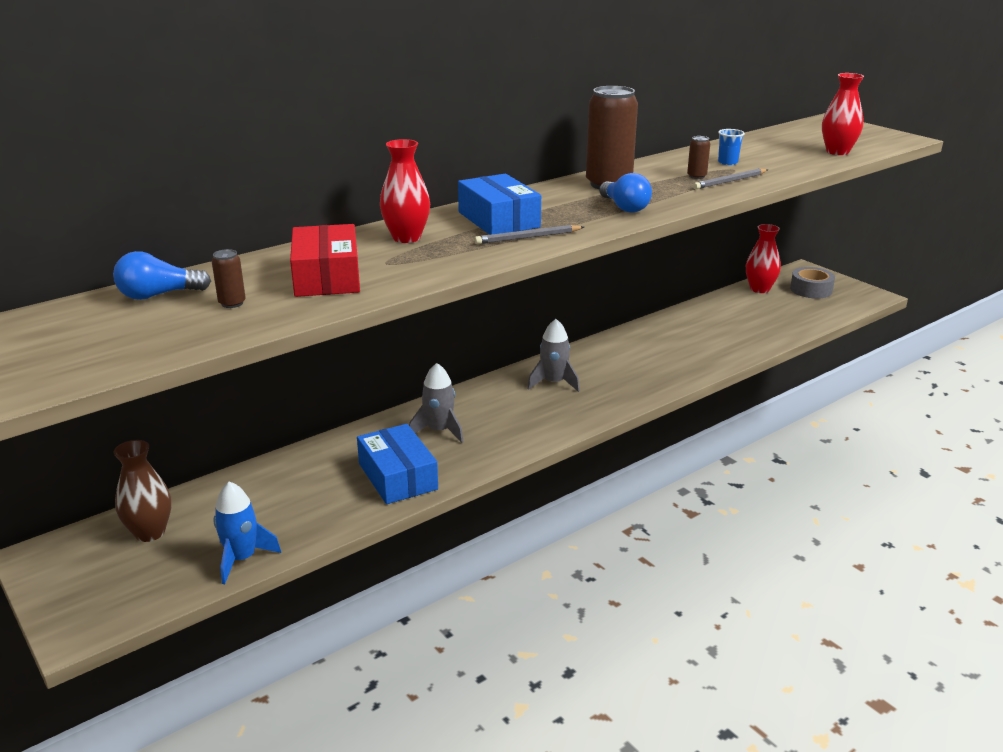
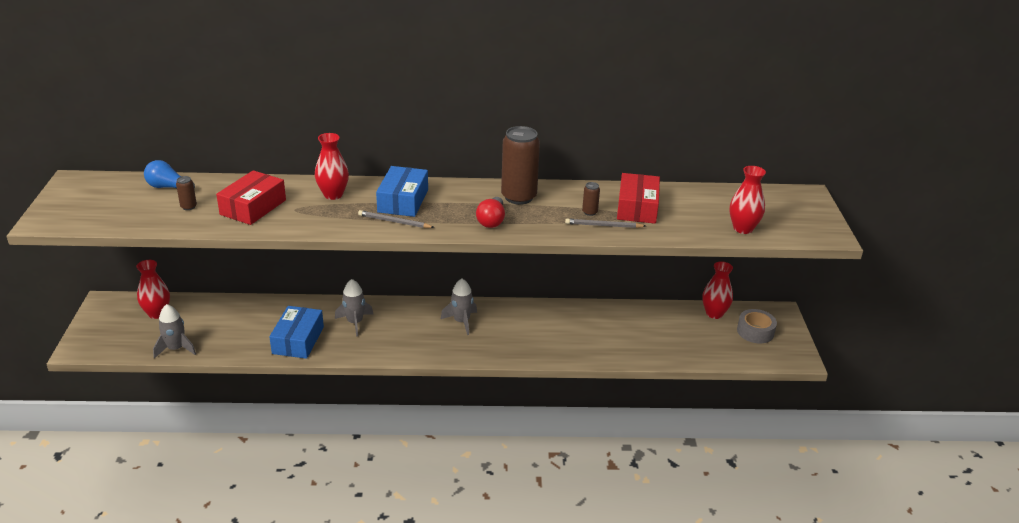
camera: 35 degrees right, 5 degrees up
brown vase [114,440,171,542] -> red vase [136,260,170,319]
blue rocket [213,481,281,584] -> grey rocket [153,304,196,359]
blue light bulb [599,173,652,213] -> red light bulb [476,197,505,228]
blue cup [718,129,745,165] -> red box [617,173,660,224]

